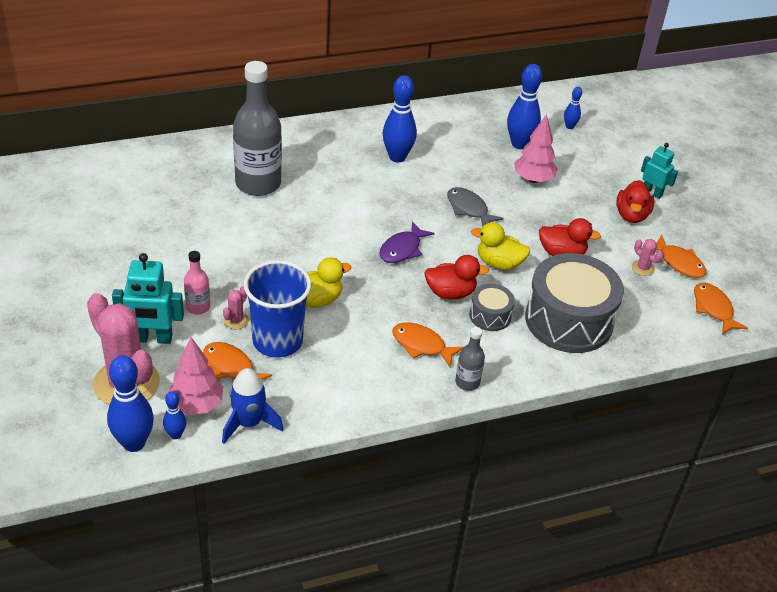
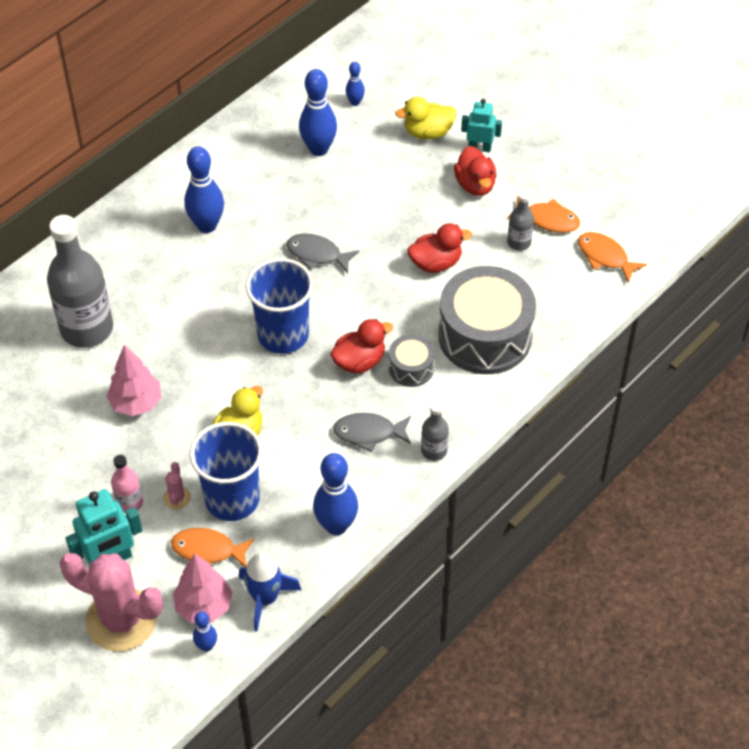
camera: 25 degrees left, 10 degrees up
blue bowling pin [107,355,154,452] -> blue bowling pin moved to [313,453,358,535]
purple fish [379,221,435,263] -> blue cup [245,258,313,354]
orange fish [392,322,464,367] -> grey fish [333,413,411,453]
yellow duck [471,222,530,270] -> yellow duck moved to [395,97,457,139]
pink tree [514,114,558,183] -> pink tree moved to [107,345,162,416]
pink cactus [632,239,663,276] -> grey bottle [507,191,534,251]

